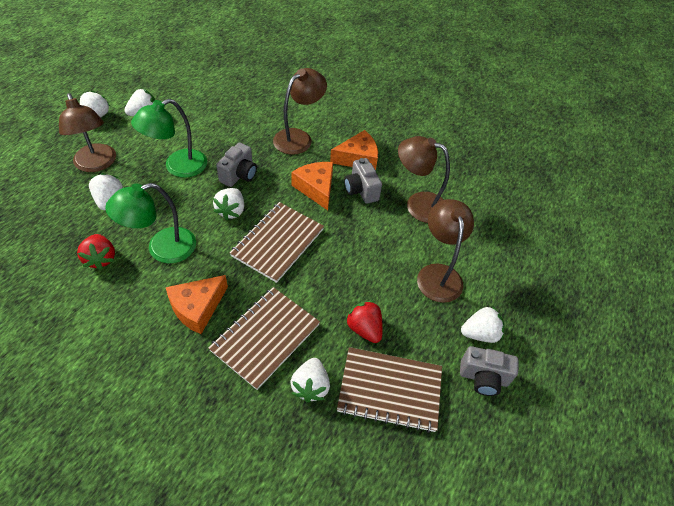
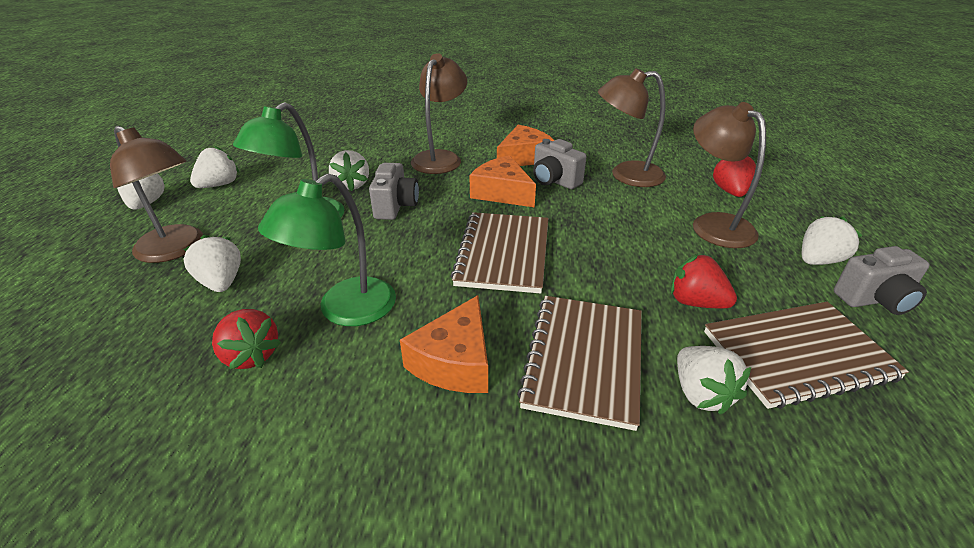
camera: 20 degrees left, 15 degrees down
white strawberry [213,188,244,220] -> white strawberry moved to [329,150,369,191]
none -> red strawberry [713,156,756,197]

